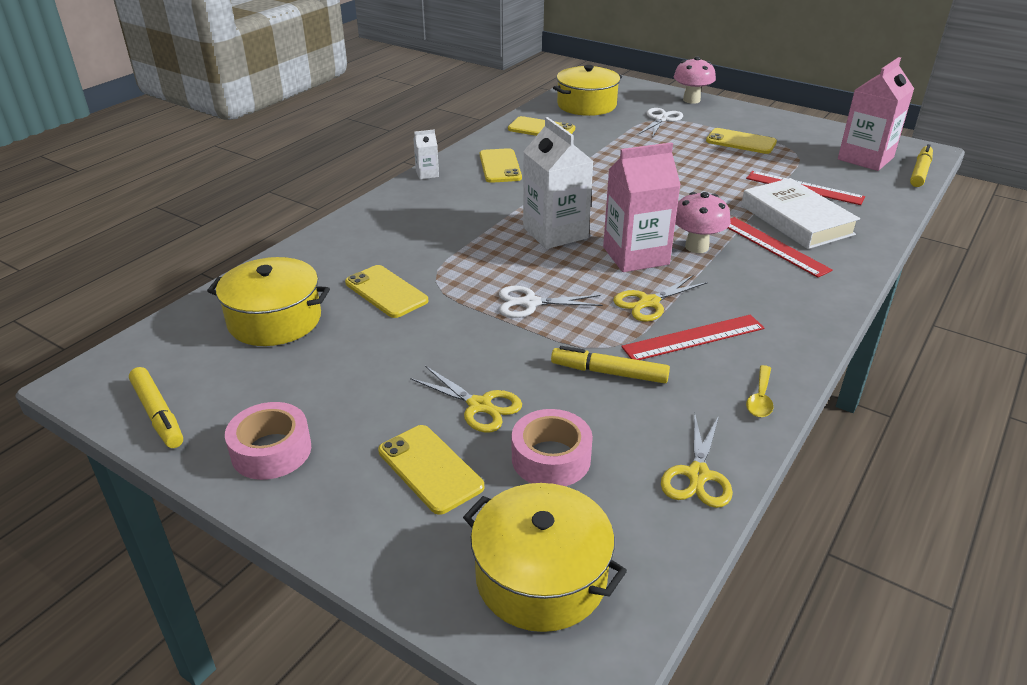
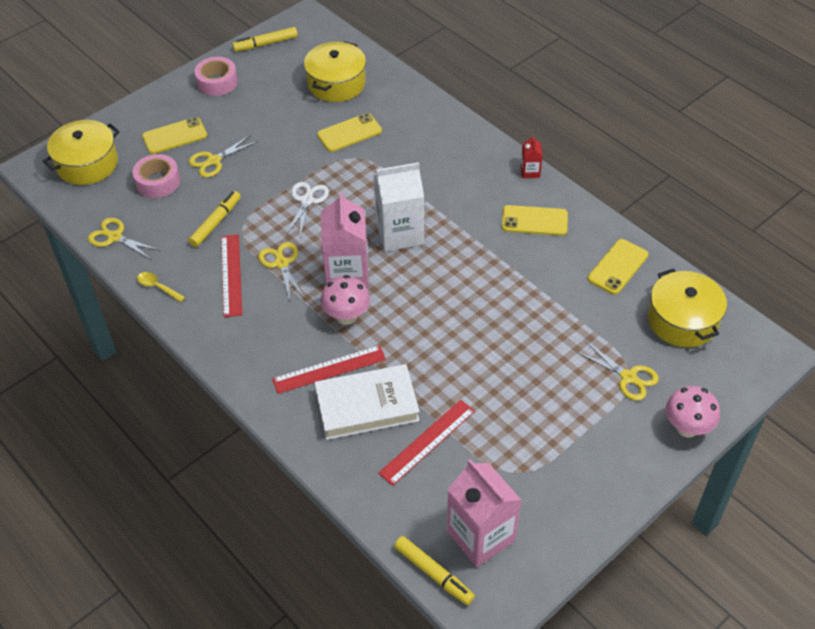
camera: 105 degrees right, 15 degrees up
white carton [413,129,439,179] -> red carton [521,135,543,178]
white scissors [639,108,683,138] -> yellow scissors [576,342,659,400]
yellow phone [706,128,777,154] -> none

